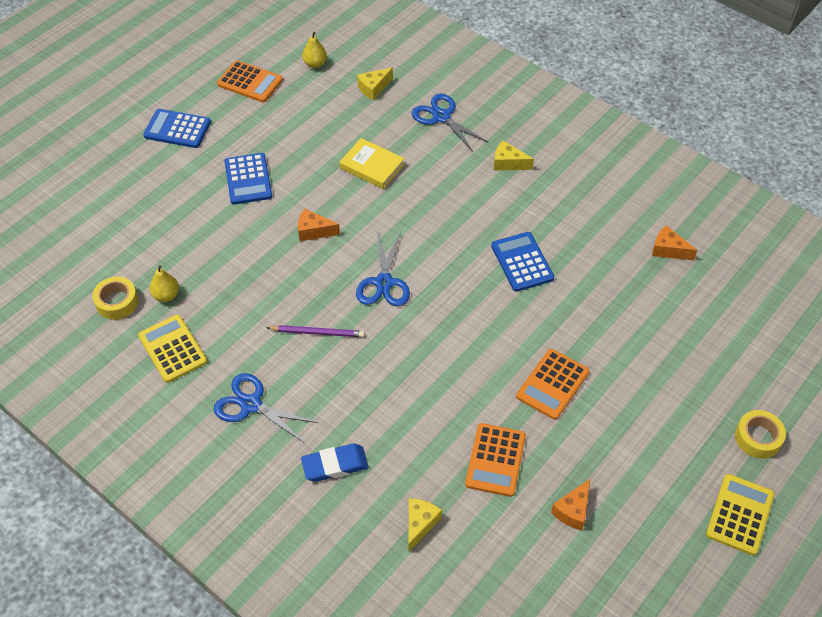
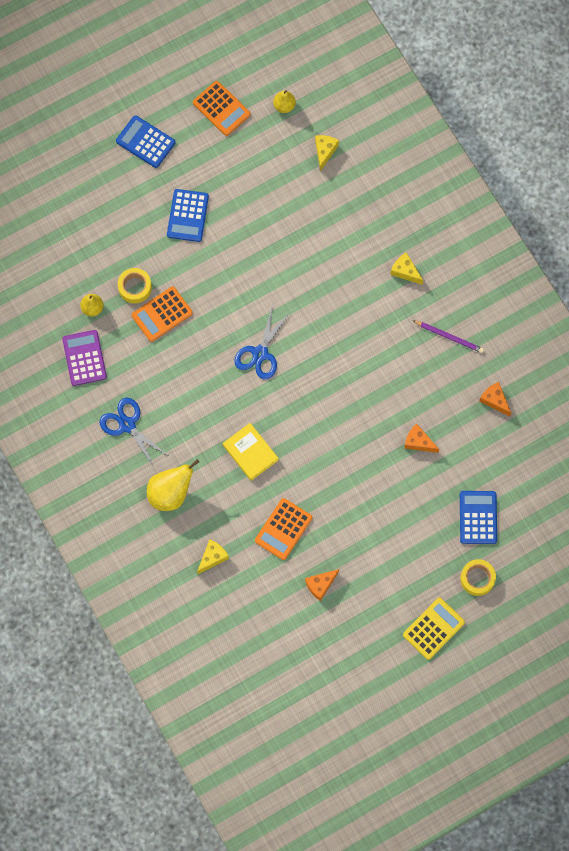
camera: 20 degrees right, 20 degrees up
yellow tape [92,276,138,320] -> yellow tape moved to [118,268,152,304]
yellow calculator [138,315,207,383] -> purple calculator [62,330,107,386]
purple pencil [266,325,365,337] -> purple pencil moved to [412,320,484,353]
orange cheese [298,209,340,241] -> orange cheese moved to [404,424,439,453]
blue eraser [301,444,369,482] -> yellow pear [147,459,199,511]
yellow book [339,138,405,189] -> yellow book moved to [223,423,279,481]
yellow cheese [357,68,393,100] -> yellow cheese turned 120 degrees clockwise [315,135,339,171]
blue scissors [412,94,489,152] -> none
blue calculator [491,232,554,292] -> blue calculator moved to [460,491,497,544]
orange calculator [516,349,589,420] -> orange calculator moved to [132,286,193,342]

